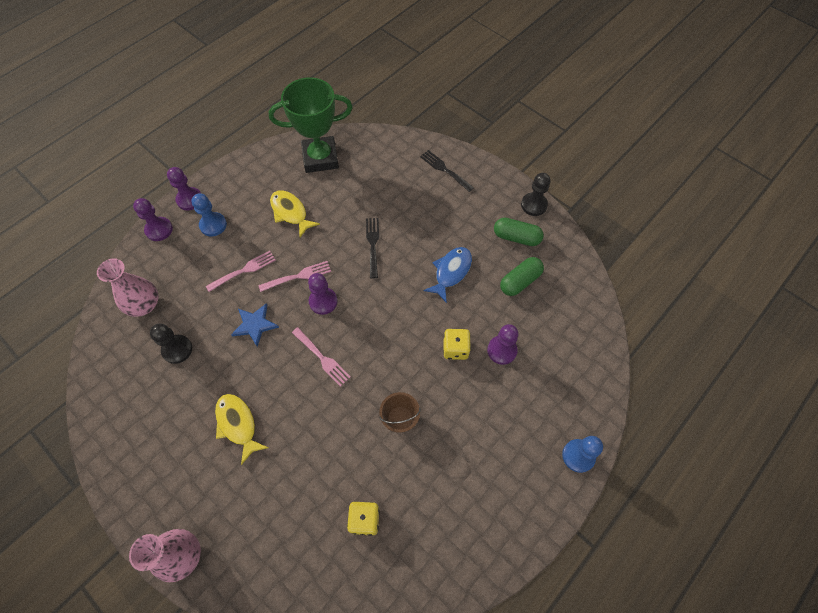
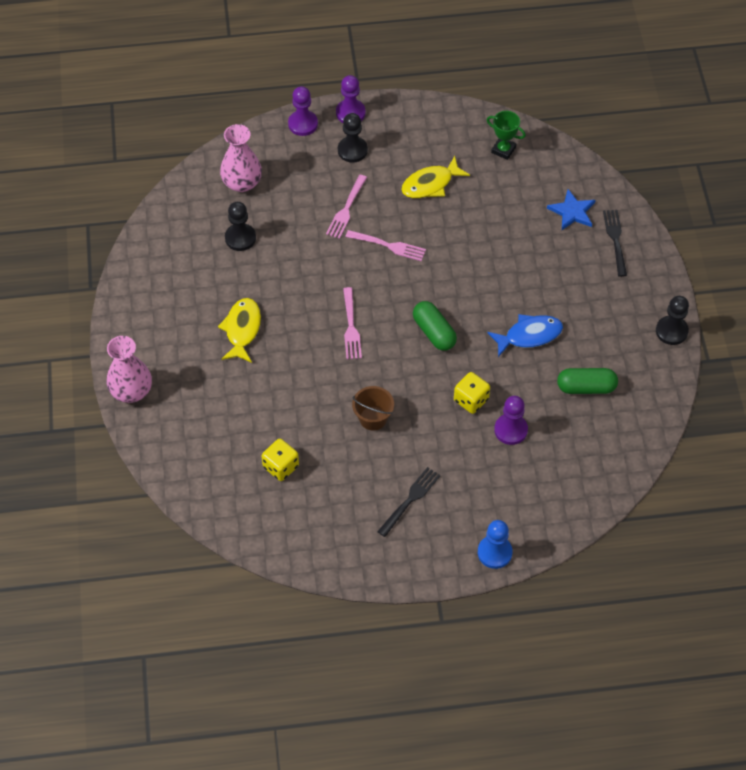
camera: 40 degrees right, 5 degrees down
blue pawn [191,193,227,236] -> black pawn [338,113,368,163]
pink fork [206,251,276,292] -> pink fork turned 105 degrees clockwise [326,175,367,239]
blue star [231,303,279,347] -> blue star moved to [547,189,596,230]
green trophy [268,77,353,173] -> green trophy [487,111,526,160], size x0.47
yellow fish [270,191,320,237] -> yellow fish turned 120 degrees counterclockwise [401,156,470,198]
purple pawn [308,273,338,315] -> none
black fork [366,218,379,279] -> black fork moved to [377,467,440,537]
green capsule [494,218,544,246] -> green capsule moved to [413,301,457,351]

